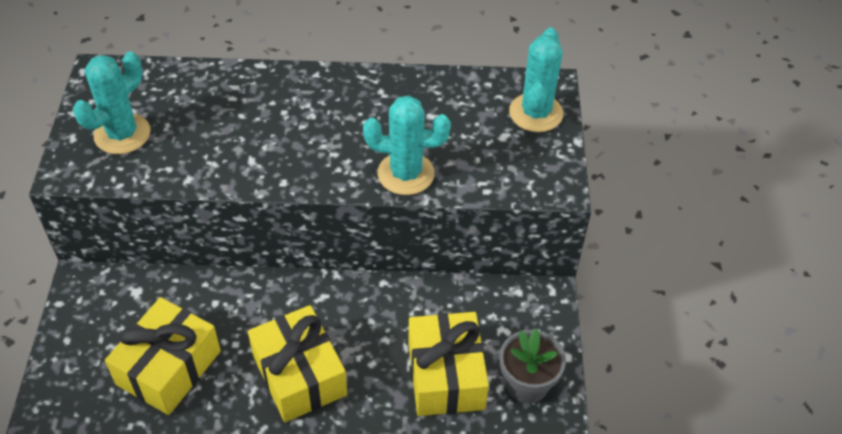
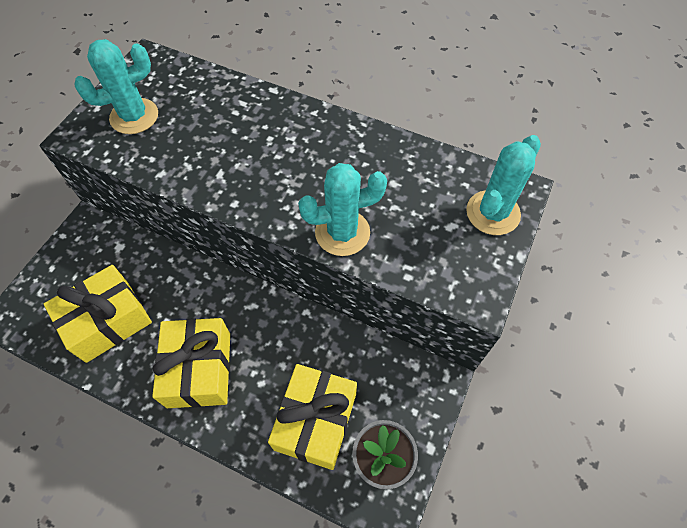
camera: 25 degrees right, 10 degrees up
turquoise cactus [363,95,451,195] -> turquoise cactus turned 45 degrees counterclockwise [298,163,387,256]

